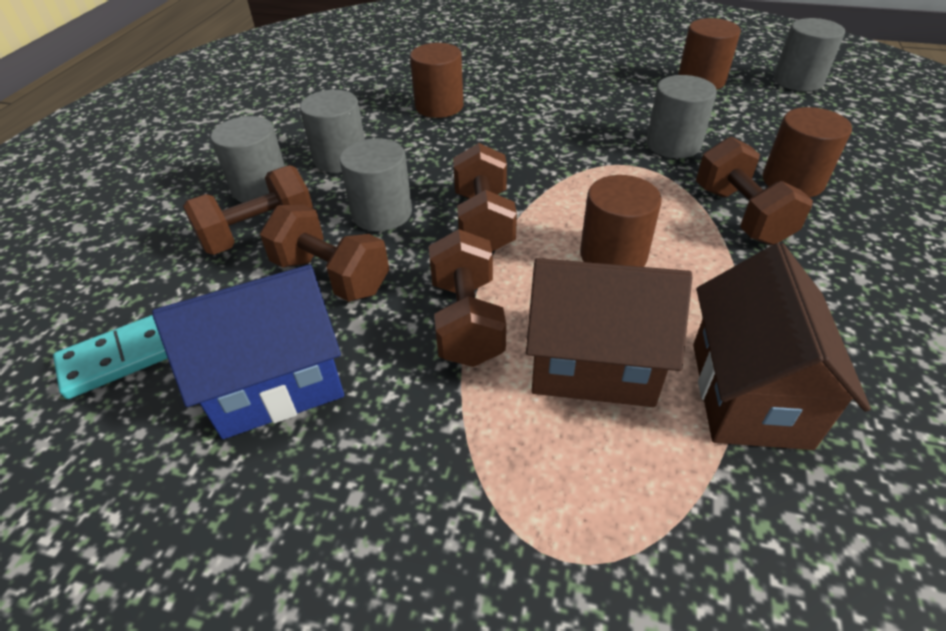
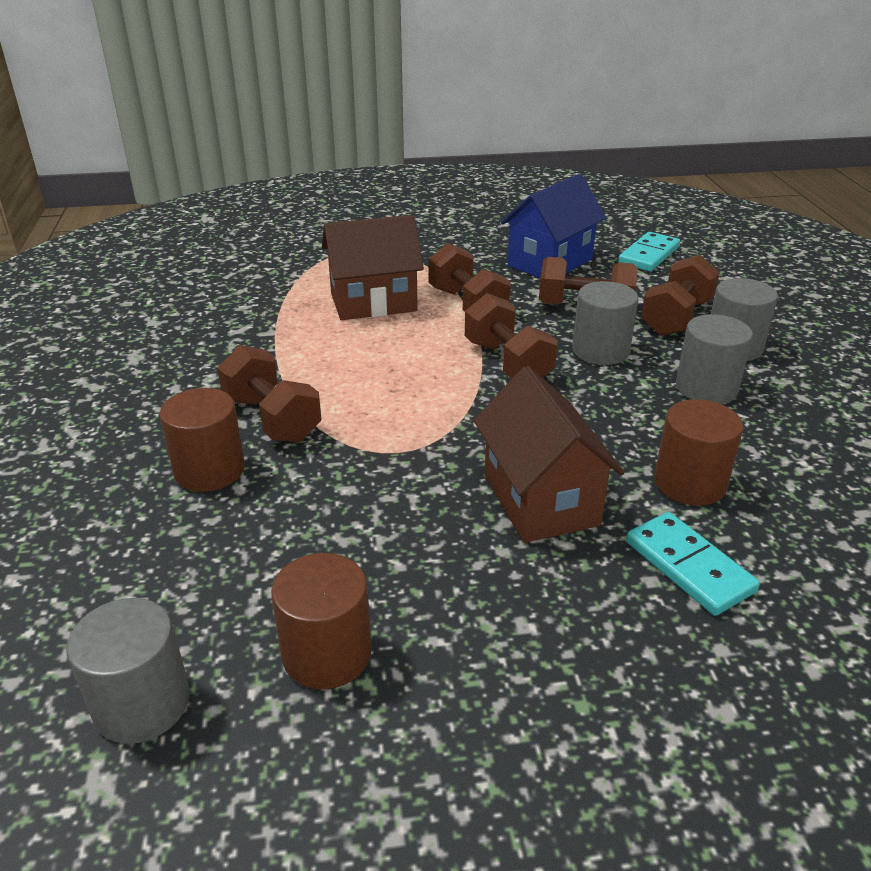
camera: 155 degrees right, 10 degrees down
brown cylinder [580,175,662,267] -> none
grey cylinder [646,75,717,158] -> none
brown house [693,243,871,450] -> brown house moved to [474,366,624,543]
none -> turquoise domino [626,512,760,616]

